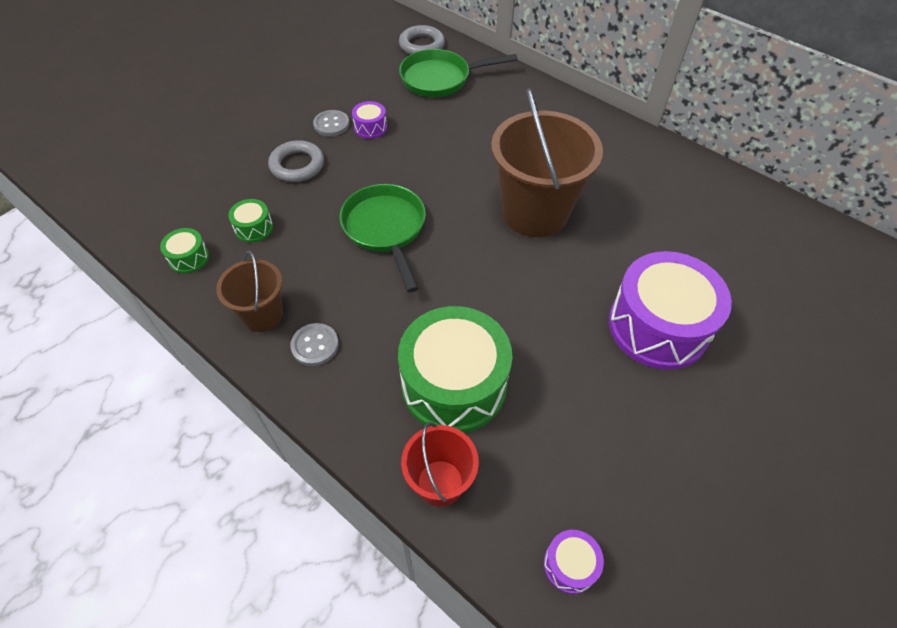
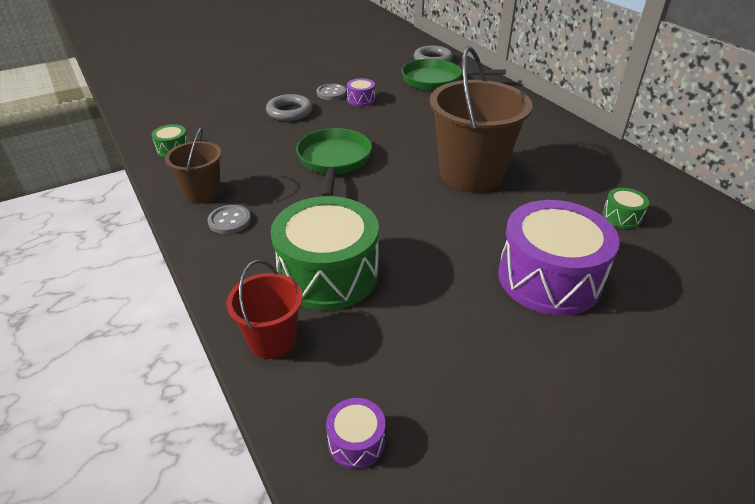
camera: 20 degrees right, 15 degrees down
green drum [228,199,273,242] -> green drum moved to [602,188,649,229]

